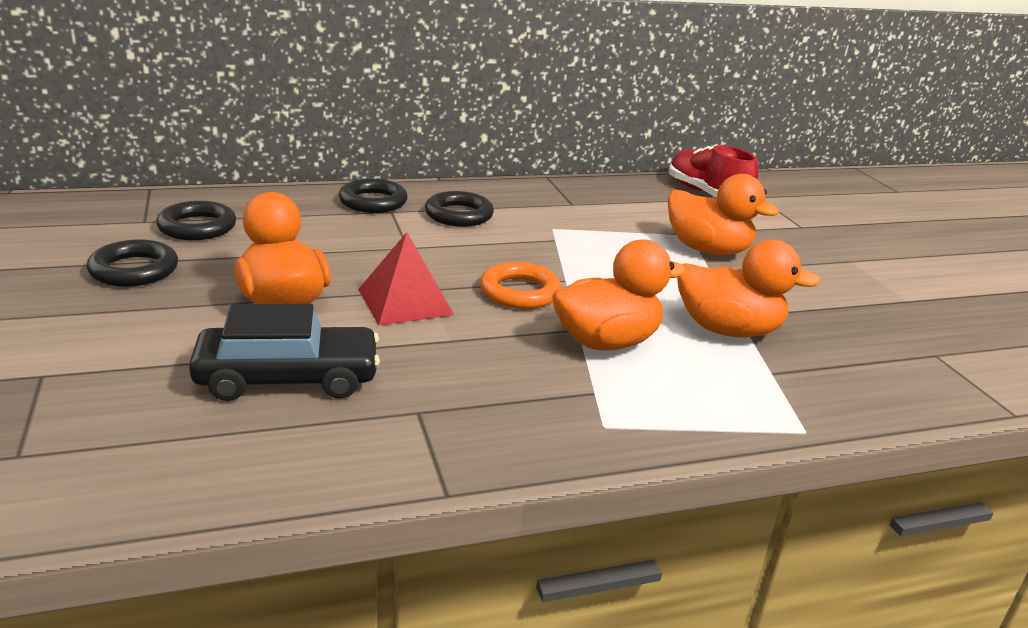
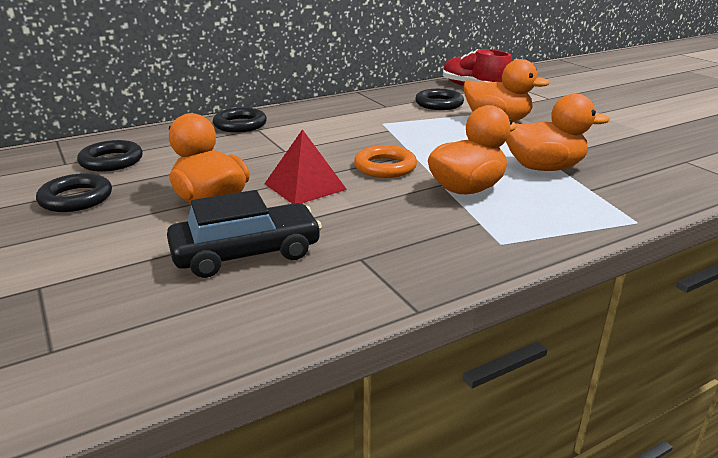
camera: 10 degrees left, 0 degrees up
black ring [425,191,494,227] -> black ring moved to [415,89,464,110]

